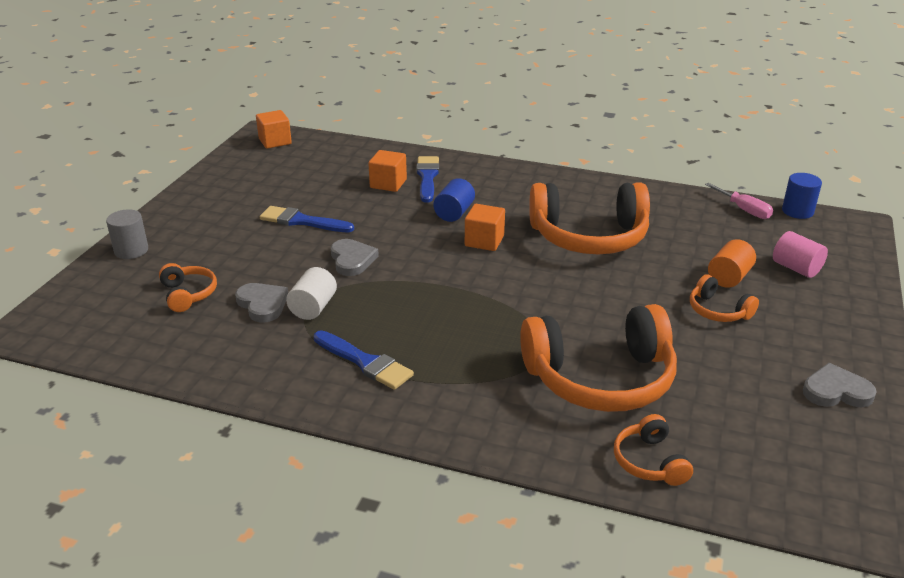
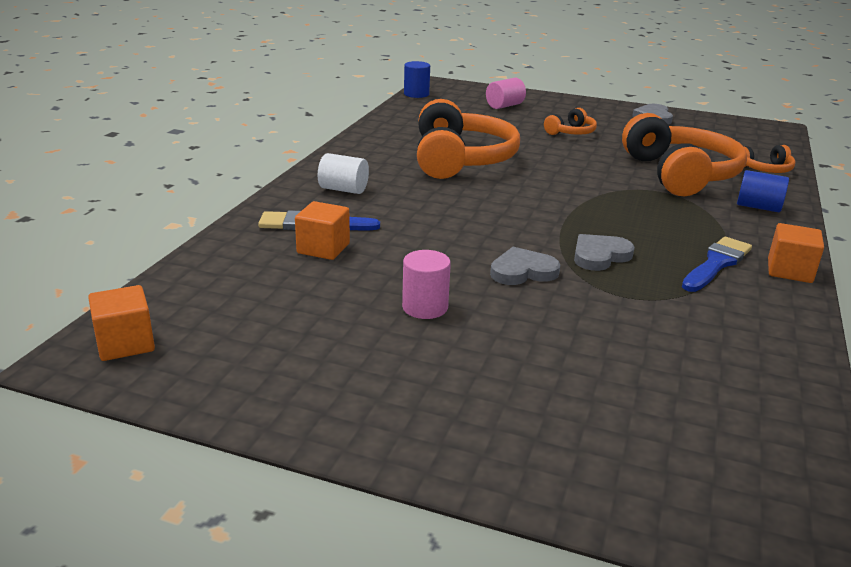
camera: 90 degrees left, 5 degrees down
grey cylinder [106,209,148,259] -> none
orange headphones [159,263,217,312] -> none
grey heart [235,283,288,323] -> grey heart moved to [574,234,635,271]
blue brush [260,206,354,232] -> pink cylinder [402,250,451,319]
white cylinder [286,267,337,320] -> white cylinder moved to [318,153,369,194]
blue cylinder [433,178,475,222] -> blue cylinder moved to [737,170,789,212]
orange cube [465,204,505,251] -> orange cube moved to [768,223,824,283]
pink screwdriver [705,183,773,219] -> none
orange cylinder [708,239,756,288] -> none

